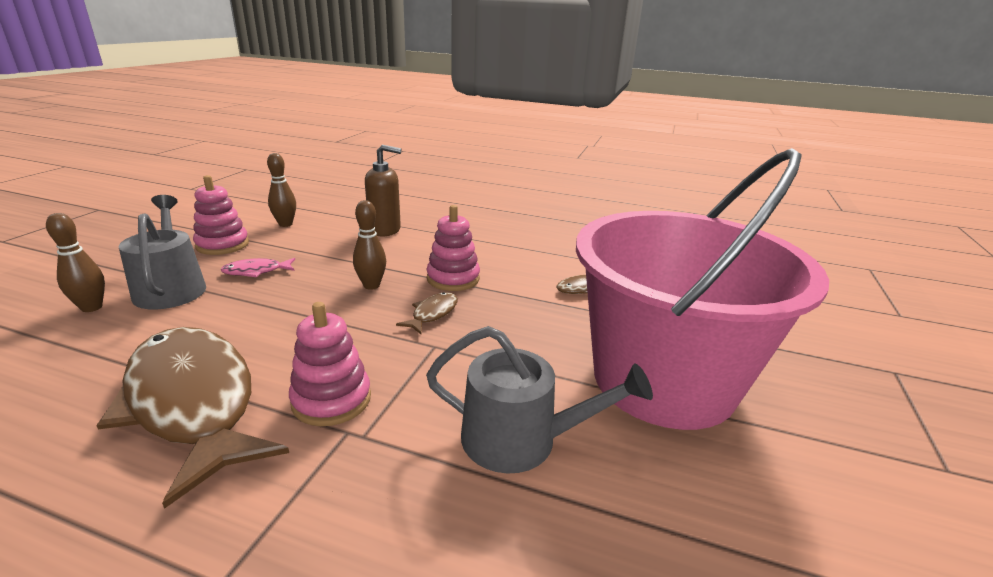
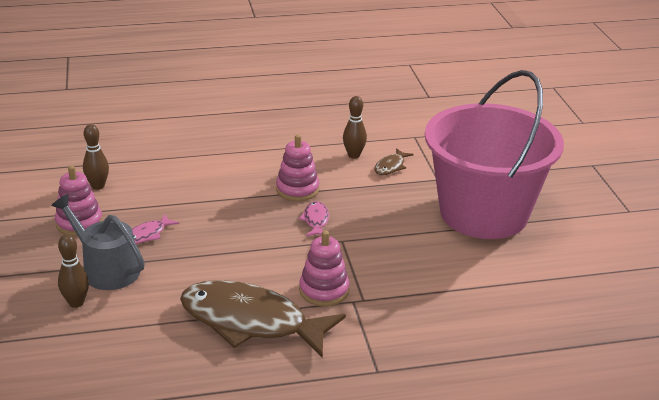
camera: 30 degrees left, 5 degrees up
brown bowling pin [353,200,386,290] -> brown bowling pin moved to [343,96,367,159]
brown soap dispenser [365,145,401,236] -> none
brown fish [396,292,458,334] -> pink fish [298,201,329,237]
grey watering can [426,326,653,474] -> none

